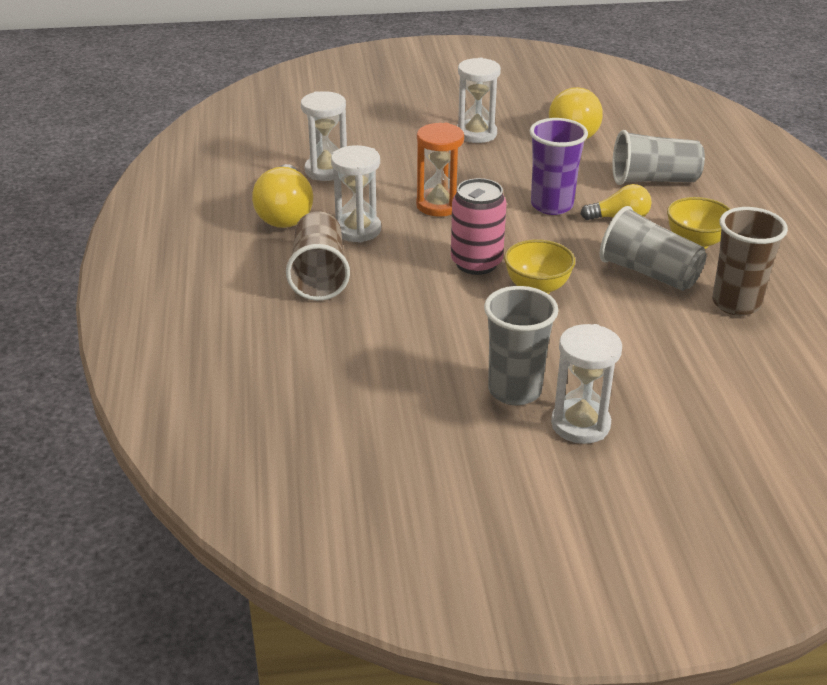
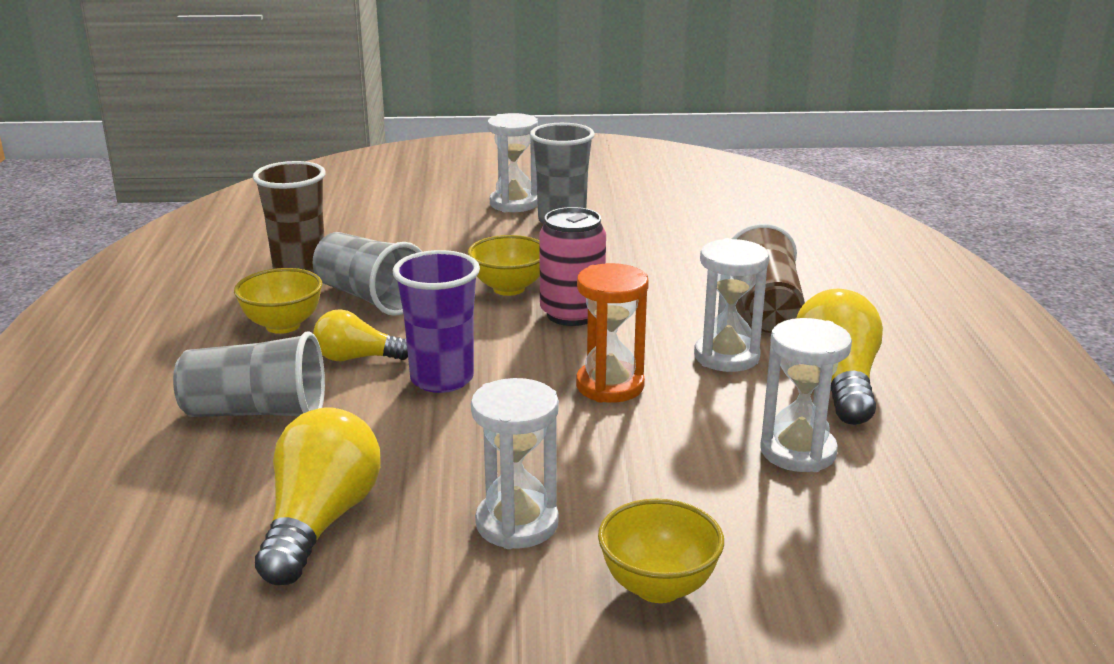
camera: 175 degrees left, 10 degrees down
none -> yellow bowl [598,499,724,603]

